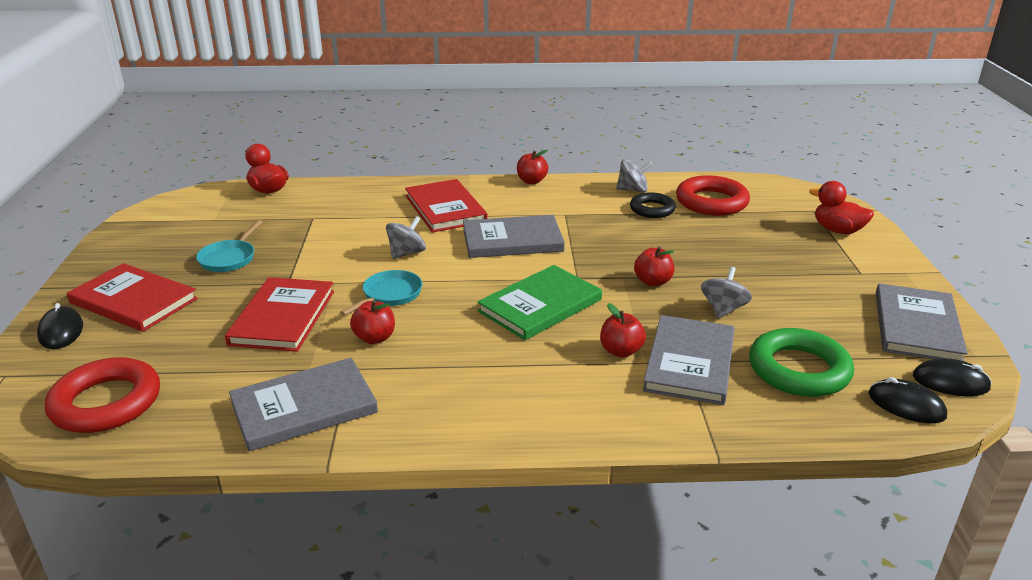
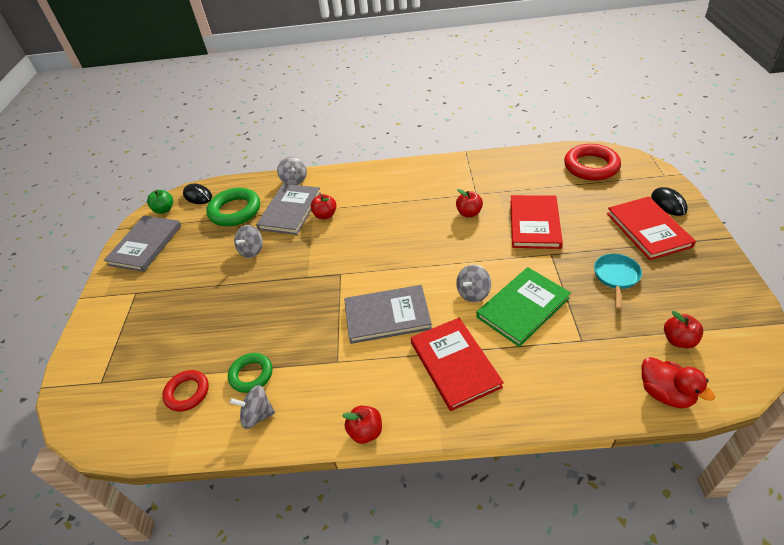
camera: 175 degrees left, 15 degrees up
red book [67,263,198,332] -> red book turned 45 degrees clockwise [607,196,696,260]
grey book [229,358,378,451] -> none
turquoise pan [340,270,423,316] -> none
green book [477,265,602,340] -> green book moved to [476,267,571,347]
black ring [630,192,676,218] -> green ring [228,353,272,393]
red apple [634,246,674,286] -> red apple moved to [664,311,703,348]
red ring [676,175,750,216] -> red ring [162,370,209,412], size x0.62
red duck [809,181,874,234] -> none
black mouse [913,359,992,396] -> green apple [147,190,173,214]
none -> grey spinning top [277,157,307,185]

